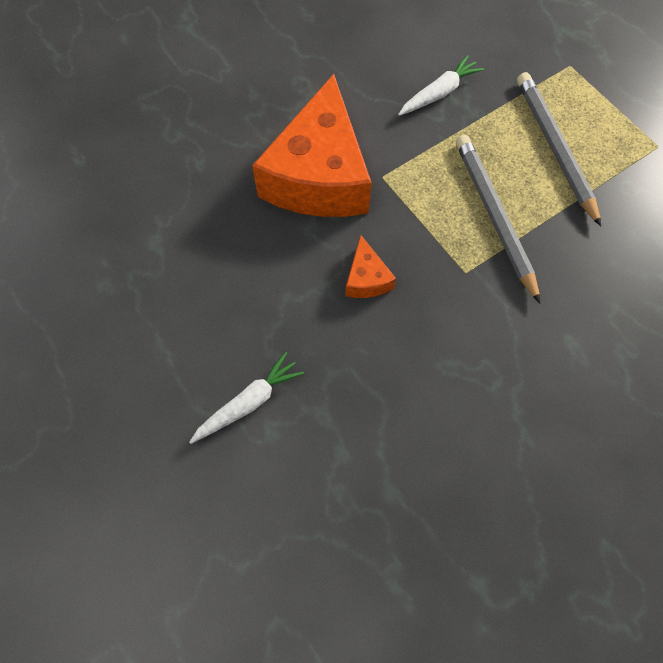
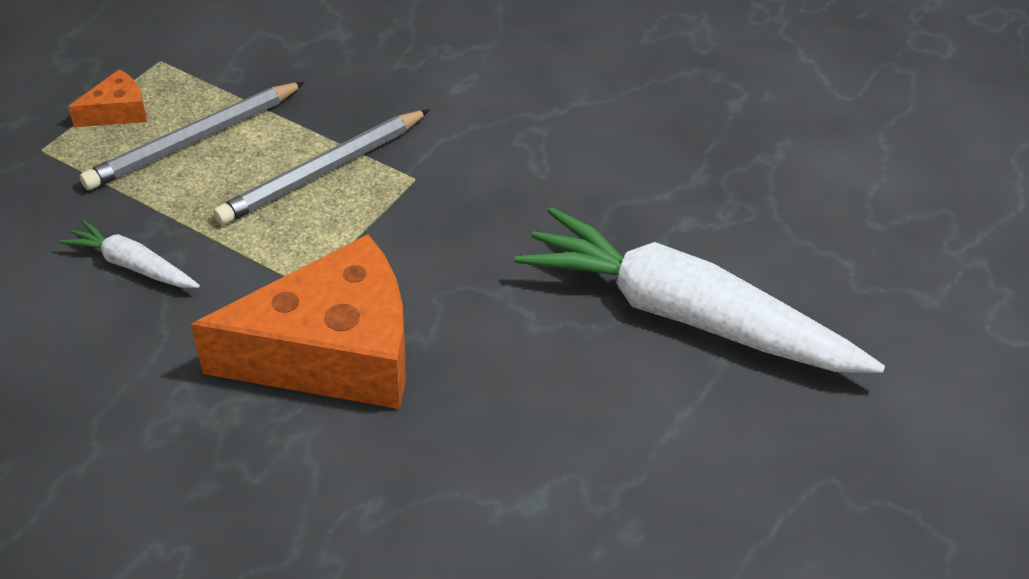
camera: 115 degrees left, 20 degrees down
white carrot [189,352,304,444] -> white carrot [515,207,885,373], size x2.29
orange cheese [345,235,396,298] -> orange cheese moved to [68,69,147,127]

